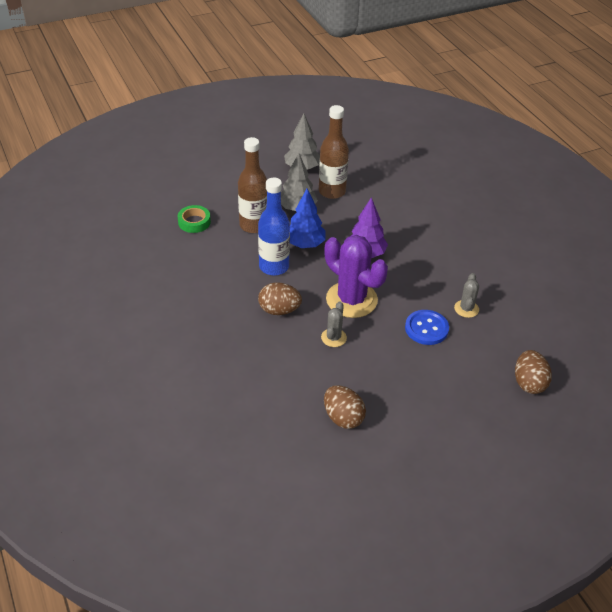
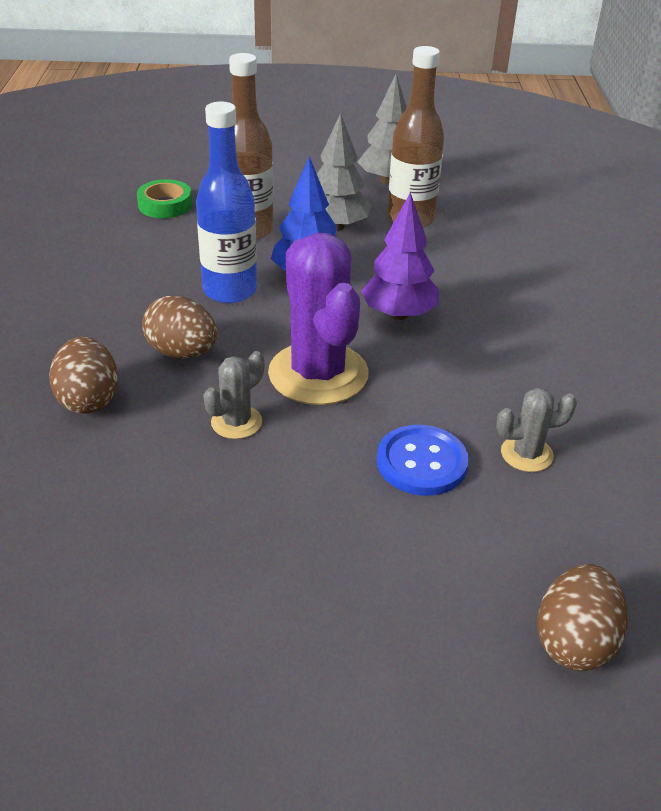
camera: 25 degrees right, 5 degrees down
brown egg [324,385,366,429] -> brown egg moved to [49,337,118,414]
grey cactus [454,273,479,318] -> grey cactus turned 45 degrees clockwise [496,388,577,472]

